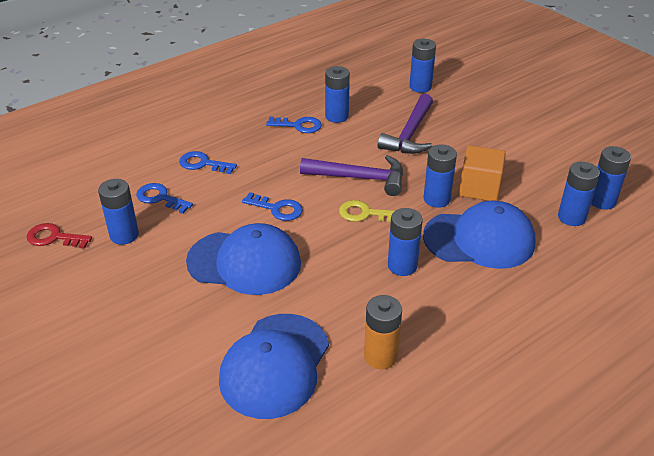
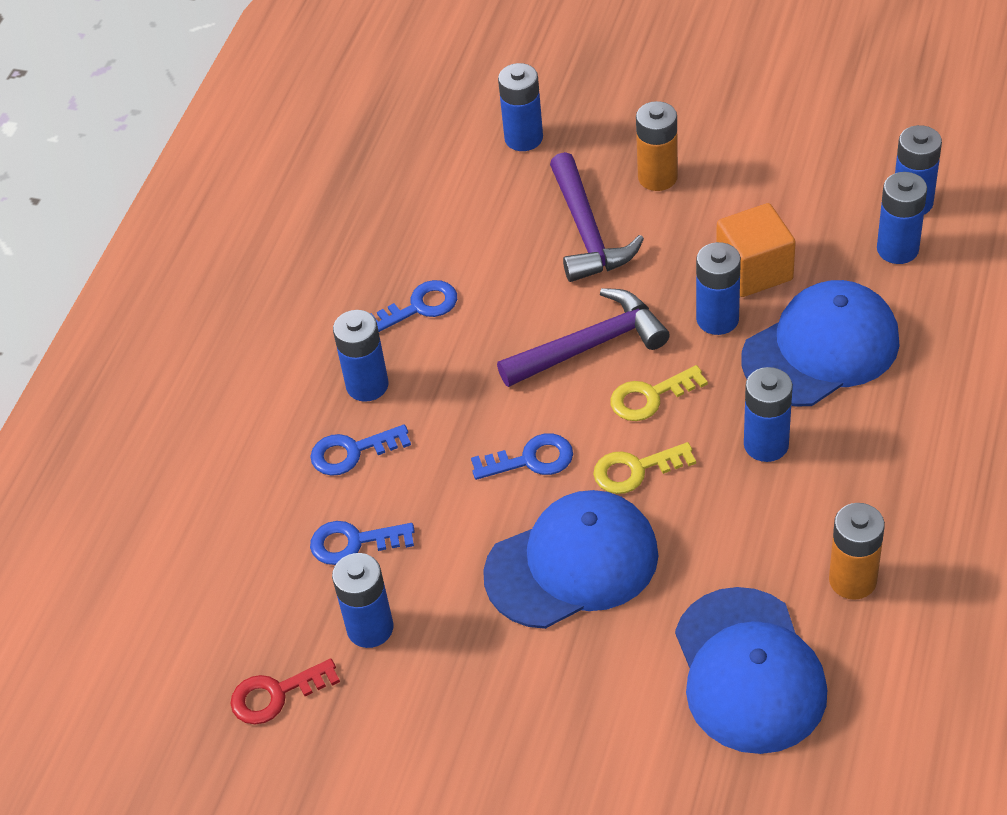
camera: 30 degrees left, 10 degrees up
blue battery [325,66,350,123] -> blue battery moved to [333,310,388,402]
none -> yellow key [593,442,696,494]
none -> orange battery [636,101,678,191]

